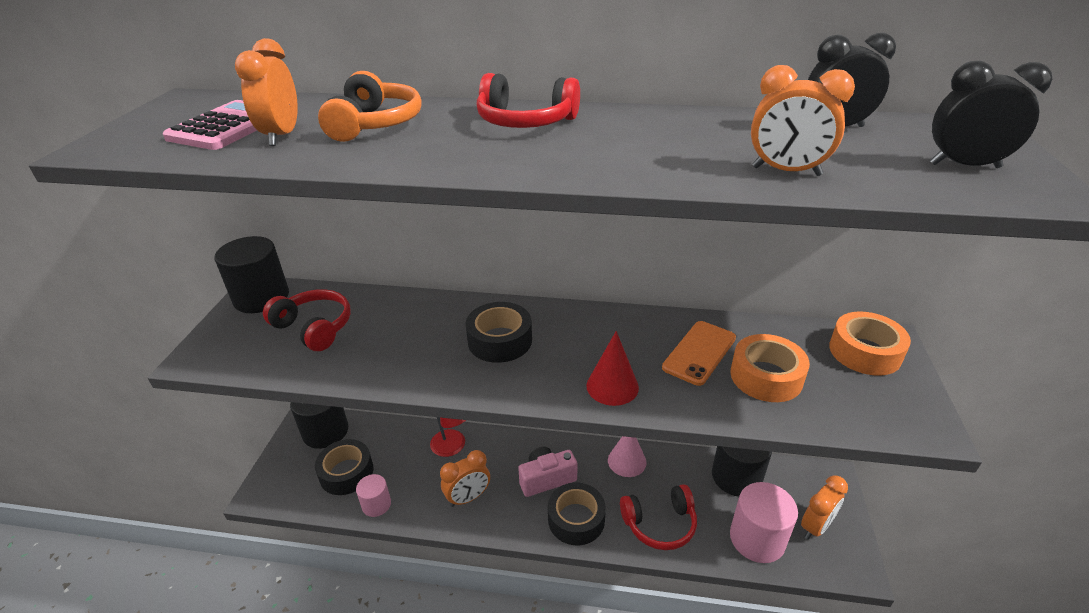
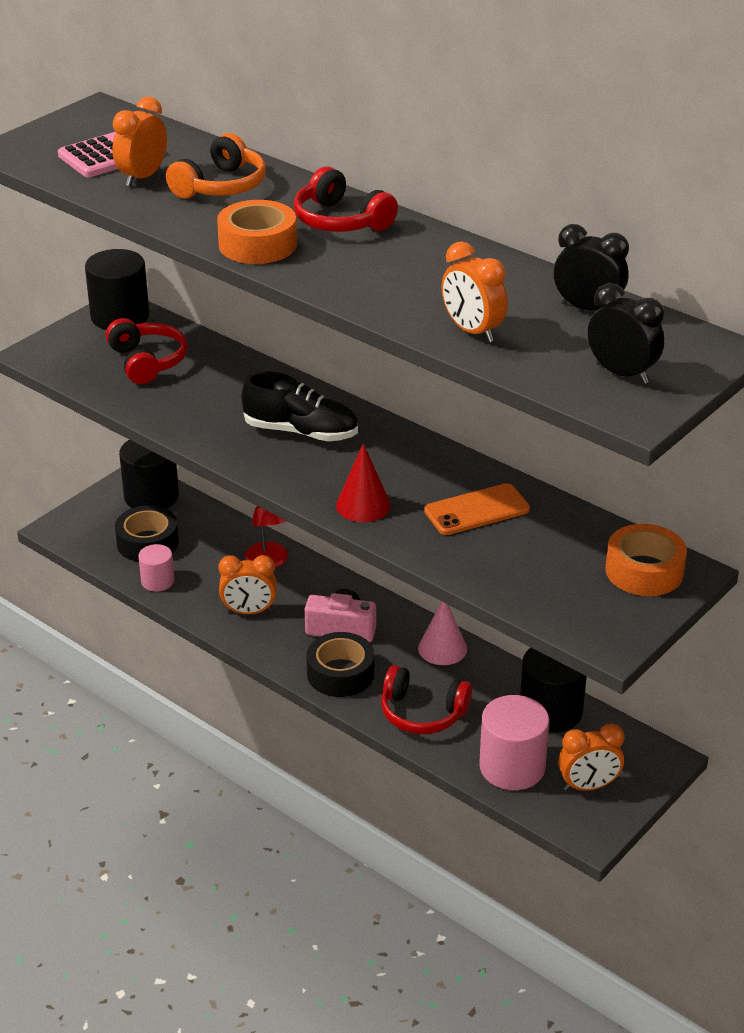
camera: 30 degrees right, 0 degrees up
black tape [465,302,532,363] -> black shoe [242,372,358,441]
orange tape [730,334,810,402] -> orange tape moved to [217,200,297,264]

